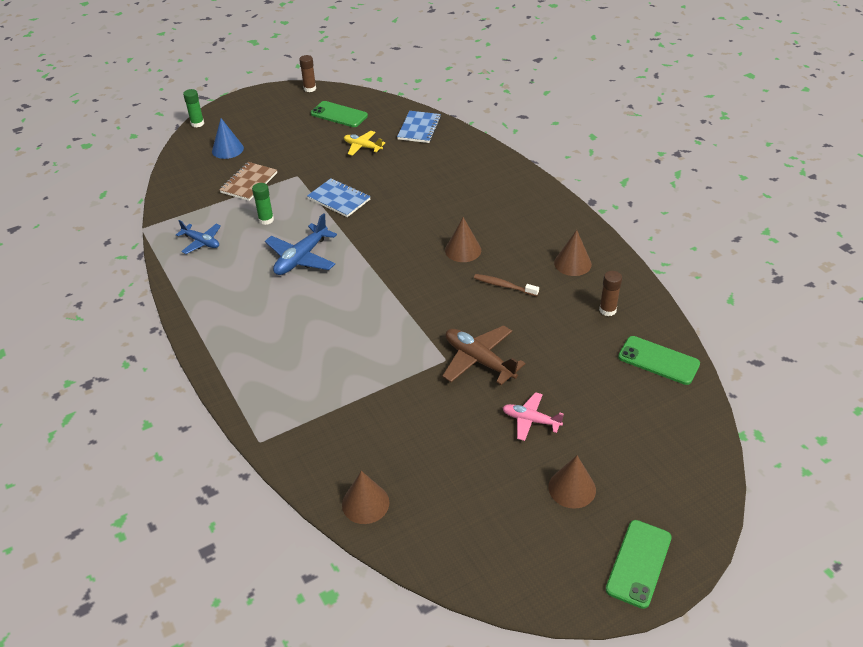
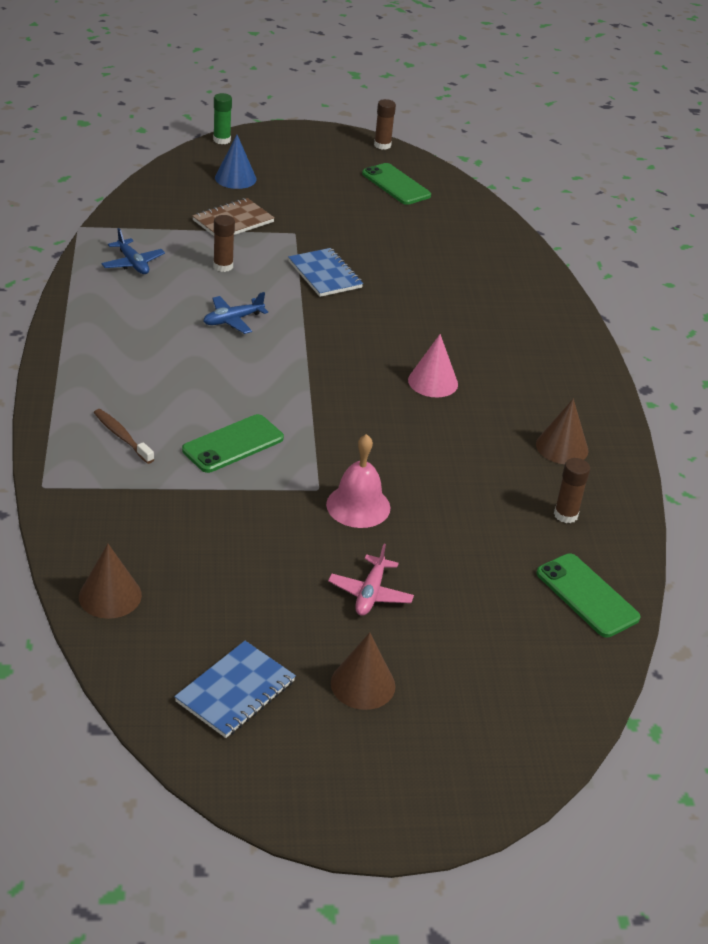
camera: 20 degrees right, 5 degrees down
green glue stick [252,183,274,225] -> brown glue stick [213,215,235,272]
blue plane [265,213,337,275] -> blue plane [203,292,268,334], size x0.63
yellow plane [344,131,385,156] -> none
blue notebook [397,111,441,143] -> blue notebook moved to [174,641,296,738]
brown plane [442,325,526,385] -> pink bell [326,434,390,528]
brown cone [445,217,481,262] -> pink cone [408,334,458,397]
brown toothbrush [474,274,539,296] -> brown toothbrush moved to [94,409,154,464]
pink plane [503,392,564,441] -> pink plane turned 120 degrees counterclockwise [328,544,414,616]
green phone [606,520,672,609] -> green phone moved to [182,414,284,473]

